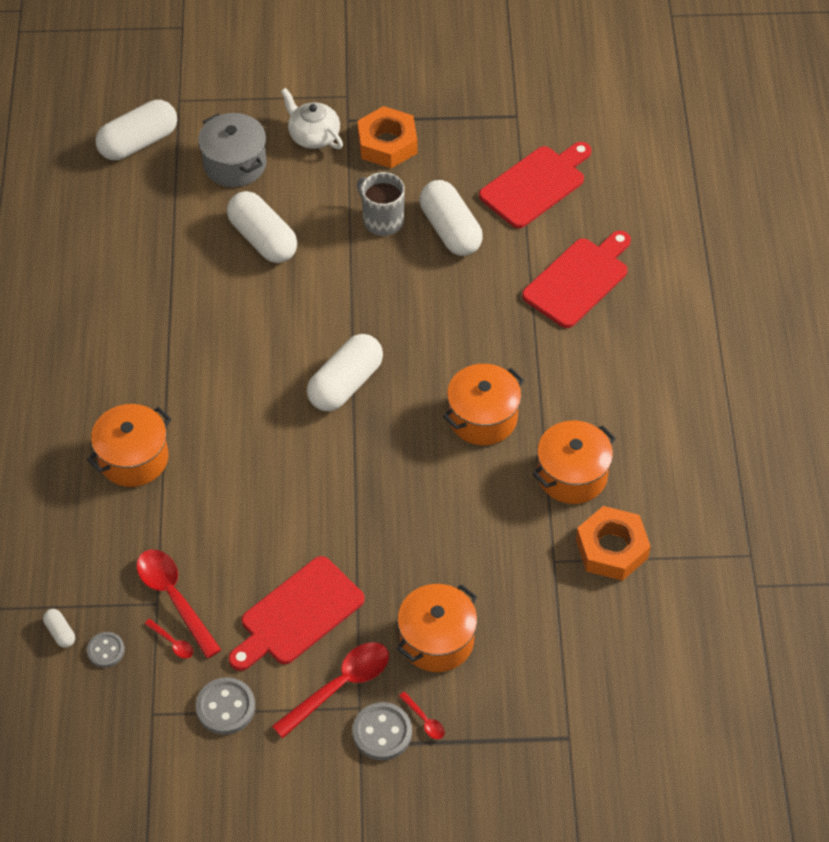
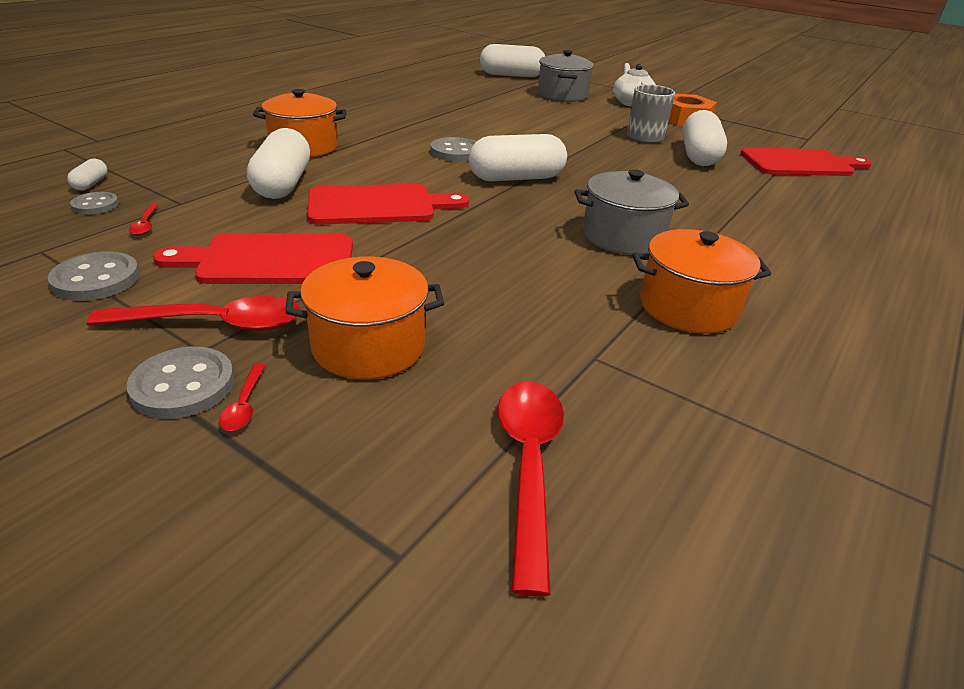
camera: 35 degrees right, 20 degrees down
red spoon [136,550,221,658] -> red spoon moved to [498,382,564,597]
white capsule [227,191,297,263] -> white capsule moved to [247,128,310,199]
orange pot [443,364,524,445] -> grey pot [574,169,689,255]
red cutting board [522,230,631,328] -> red cutting board moved to [307,184,469,225]
orange nut [576,506,651,581] -> none
none -> grey button [430,137,476,162]

